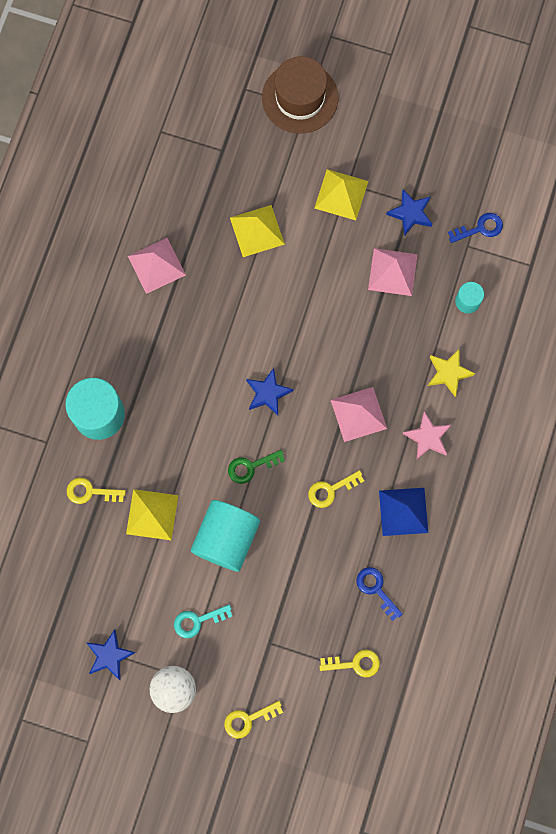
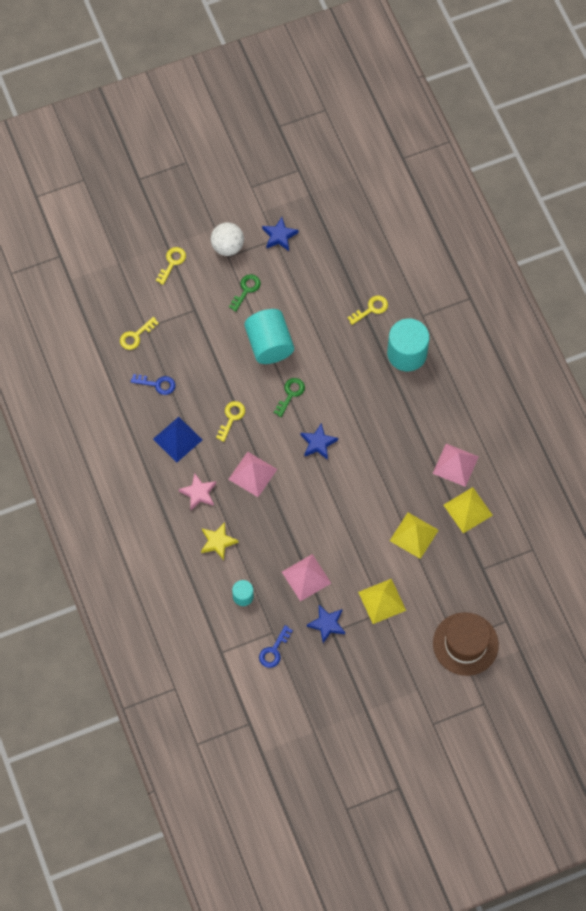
camera: 140 degrees right, 10 degrees down
yellow pyramid [126,489,178,540] -> yellow pyramid moved to [444,487,493,533]
turquoise key [174,605,232,638] -> green key [229,274,261,312]

